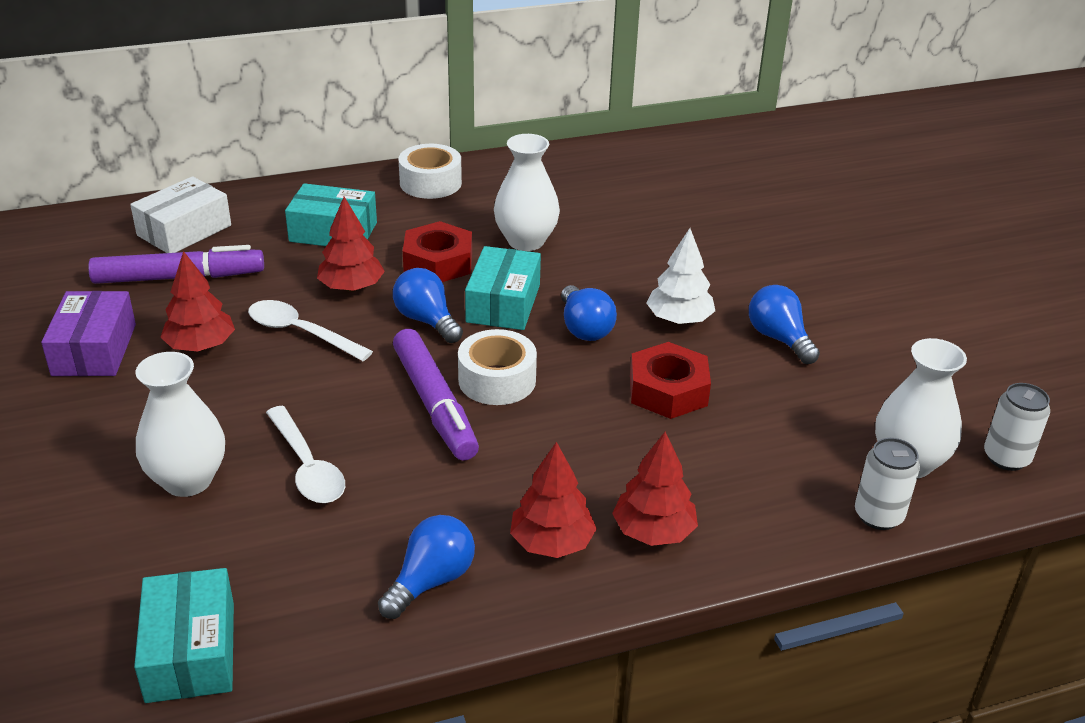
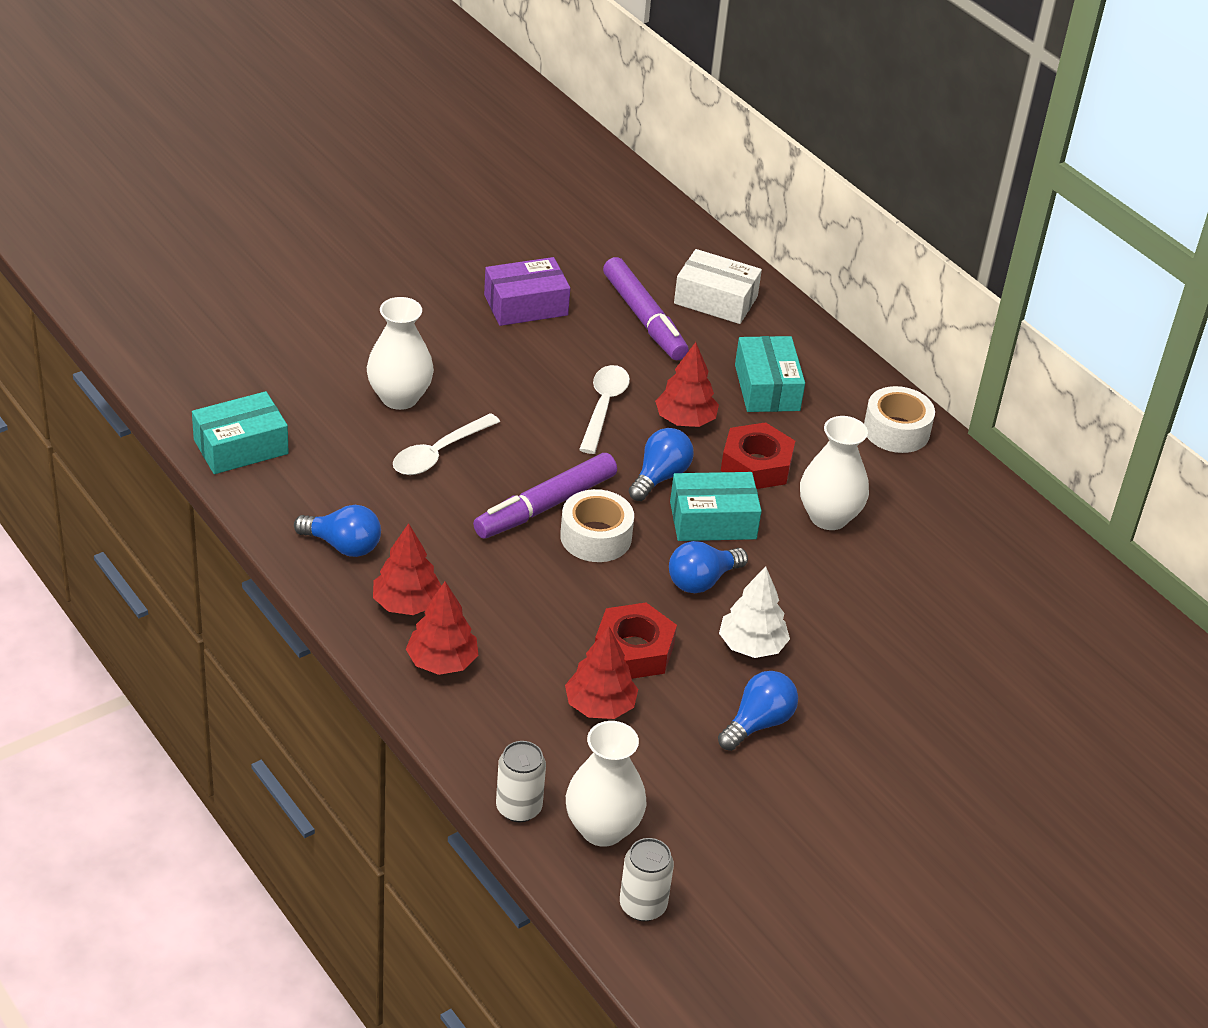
camera: 70 degrees right, 5 degrees up
red tree [160,251,235,352] -> red tree moved to [565,626,638,719]

